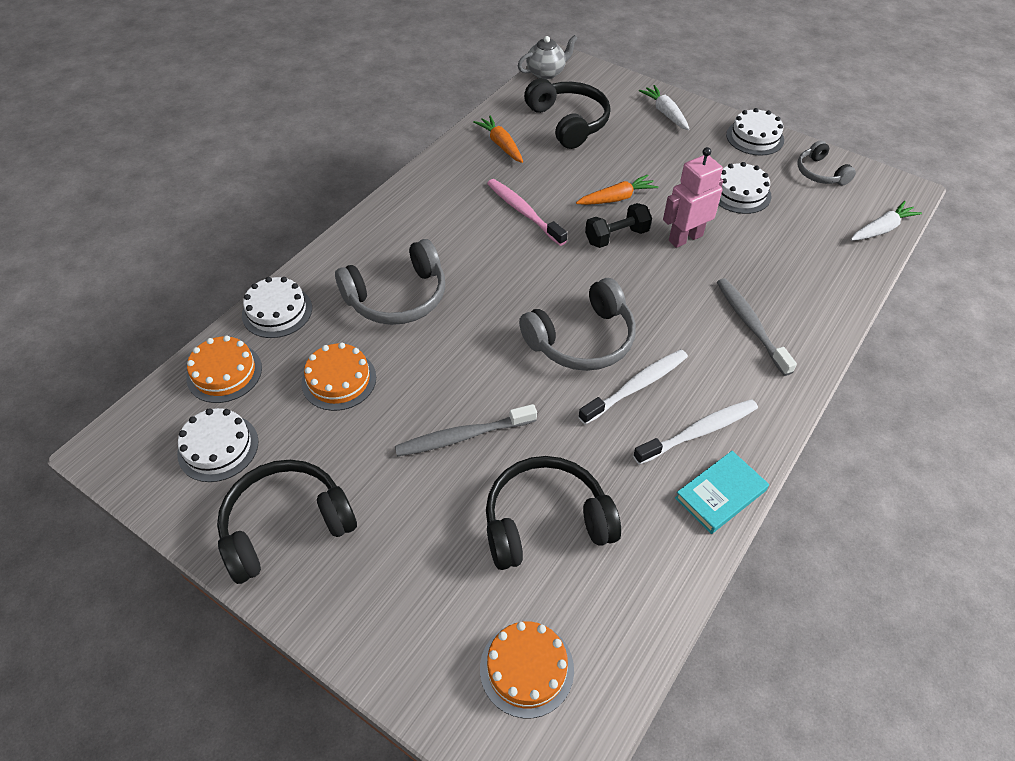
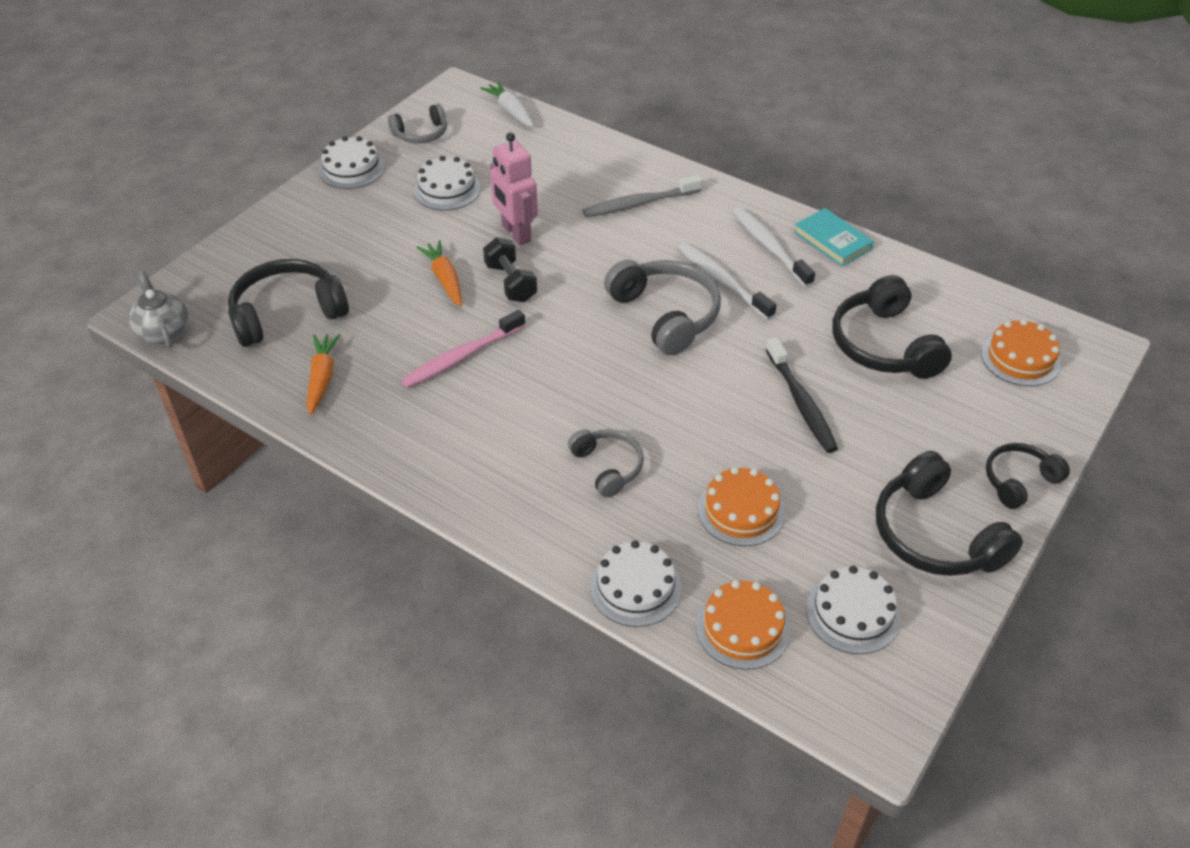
camera: 90 degrees left, 5 degrees down
grey headphones [335,239,445,325] -> grey headphones [568,429,644,498], size x0.59
grey toothbrush [395,404,537,456] -> black toothbrush [766,337,838,453]
orange carrot [473,115,523,163] -> orange carrot turned 120 degrees clockwise [307,334,340,415]
white carrot [639,85,690,130] -> none
none -> black headphones [986,443,1070,509]

